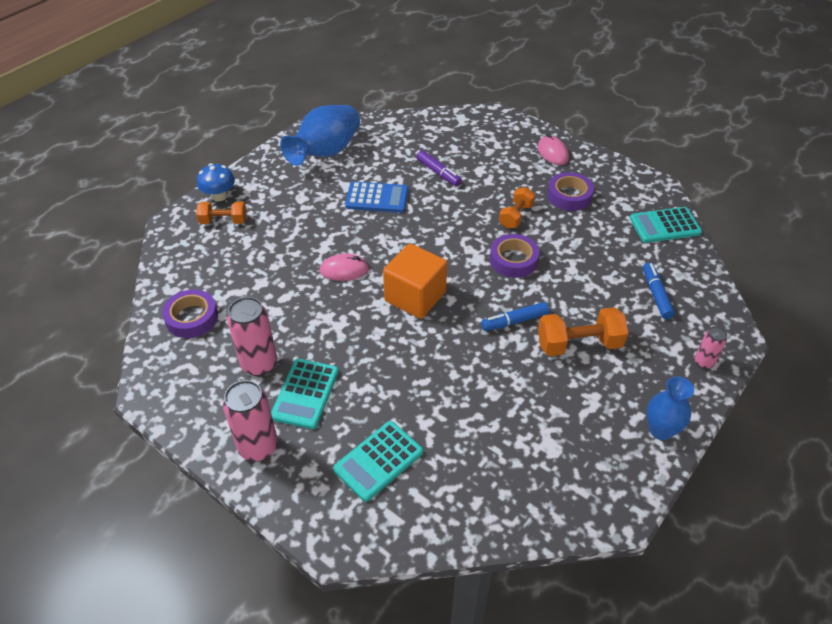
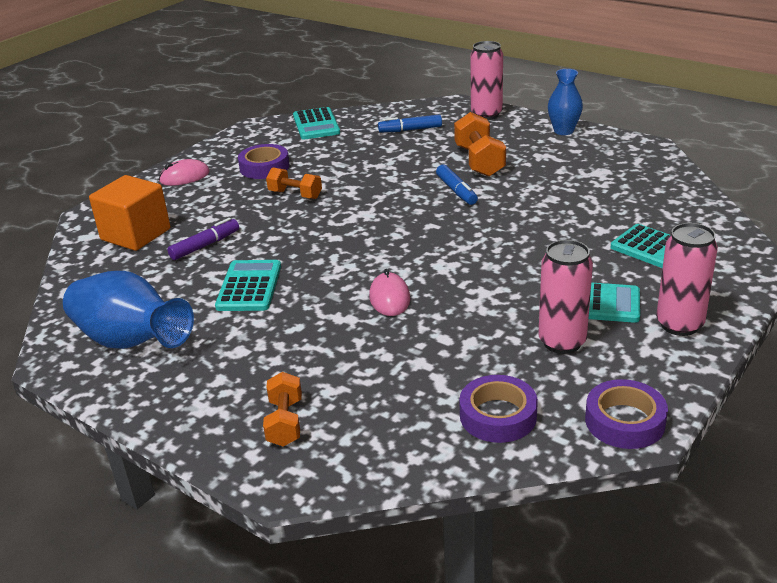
camera: 90 degrees left, 15 degrees down
blue mushroom [197,163,235,201] -> none
blue calculator [345,182,408,213] -> turquoise calculator [215,260,281,311]
orange cube [383,243,447,319] -> orange cube moved to [89,175,170,251]
purple tape [490,234,539,278] -> purple tape moved to [585,379,668,449]
pink can [694,326,727,369] -> pink can [470,41,503,120], size x1.80

